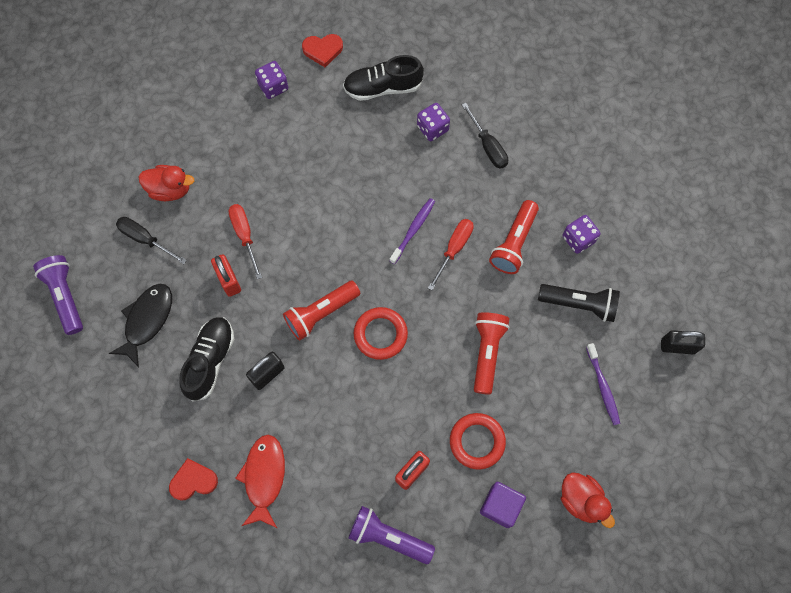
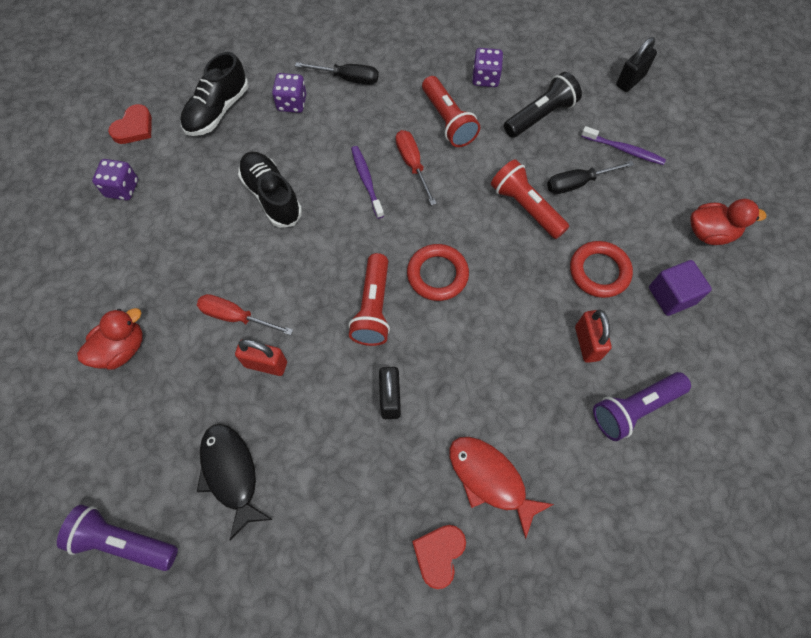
camera: 50 degrees left, 5 degrees down
black screwdriver [116,217,187,264] -> black screwdriver moved to [547,161,634,194]
black shoe [179,317,234,402] -> black shoe moved to [238,152,302,228]

